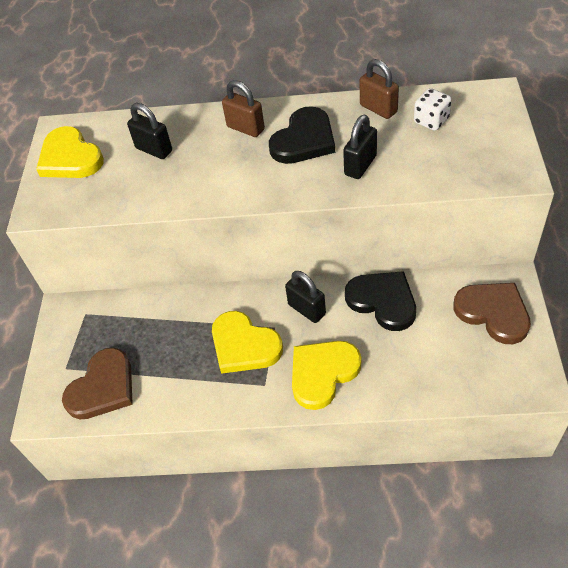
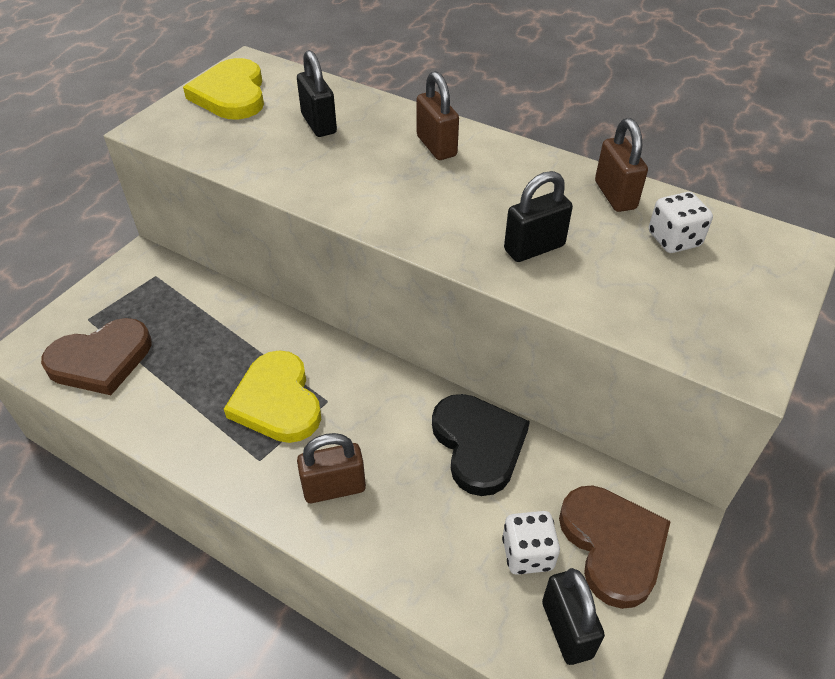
camera: 25 degrees right, 5 degrees down
black heart [269,106,335,164] -> none
black padlock [285,271,326,323] -> black padlock moved to [542,568,605,665]
yellow heart [292,341,362,410] -> brown padlock [297,433,366,503]
none -> white dice [502,511,560,575]

